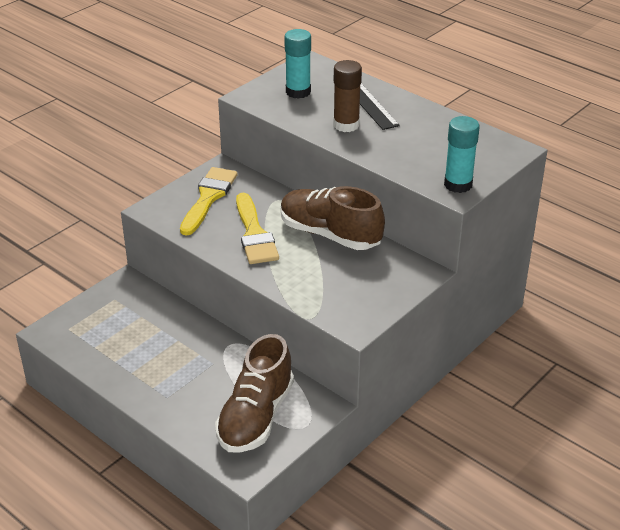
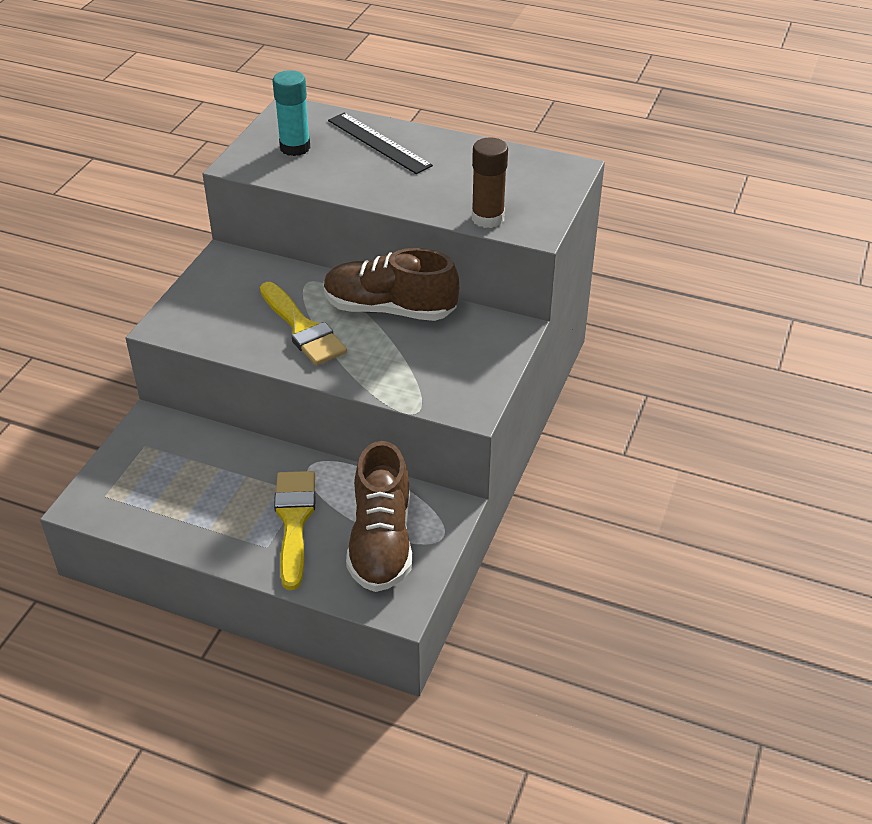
camera: 20 degrees left, 5 degrees up
yellow brush [180,167,238,236] -> yellow brush moved to [274,471,316,590]
brown glue stick [333,60,362,132] -> brown glue stick moved to [472,137,508,228]
turquoise glue stick [444,116,480,193] -> none

